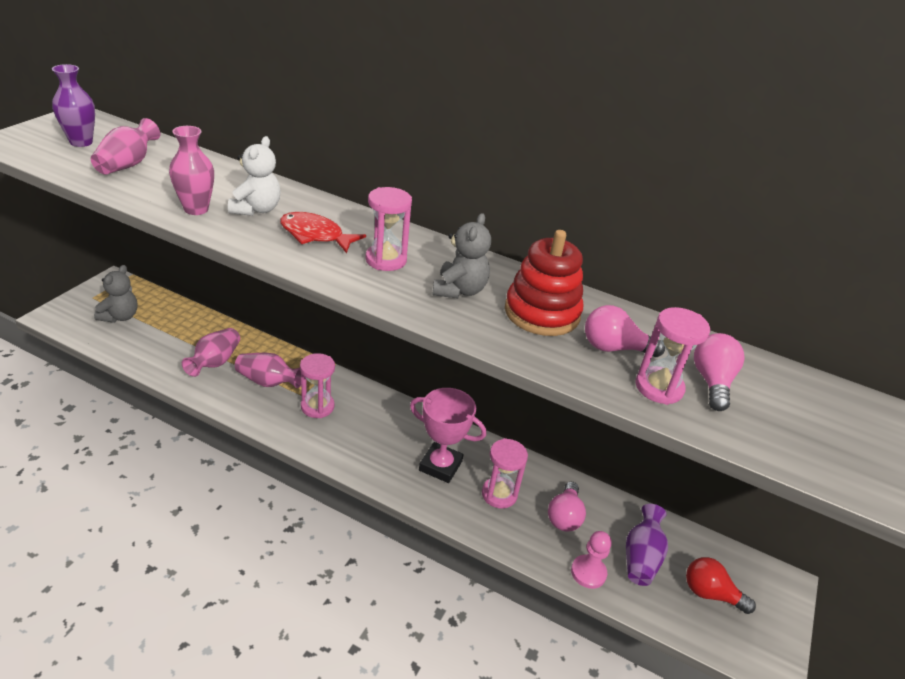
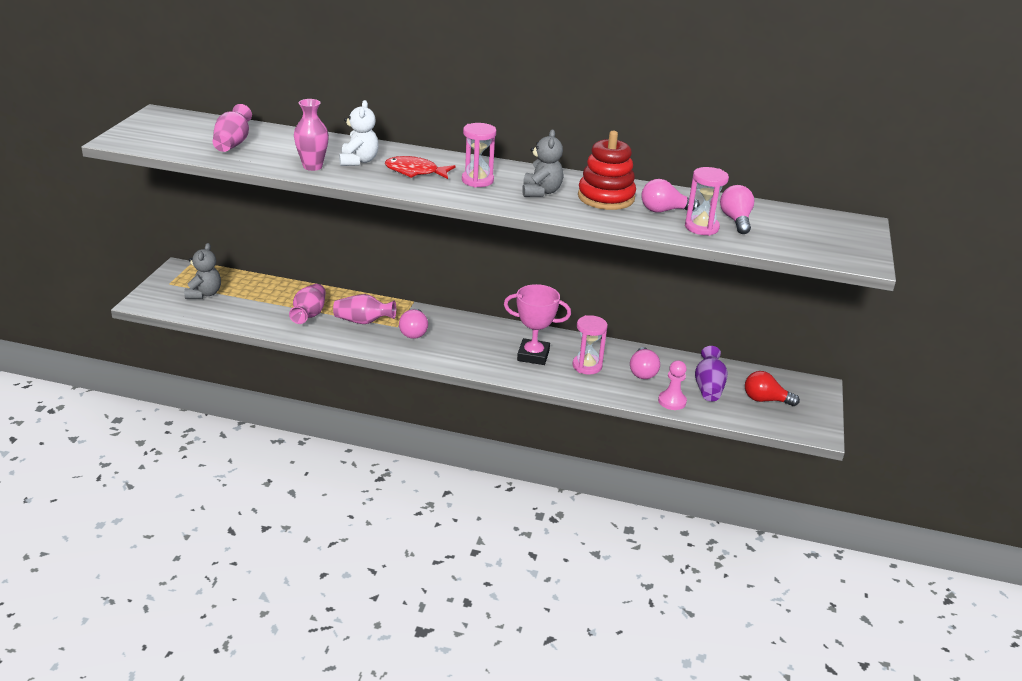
camera: 10 degrees left, 5 degrees down
purple vase [52,64,95,147] -> none
pink hourglass [300,353,335,418] -> pink light bulb [399,308,428,339]

